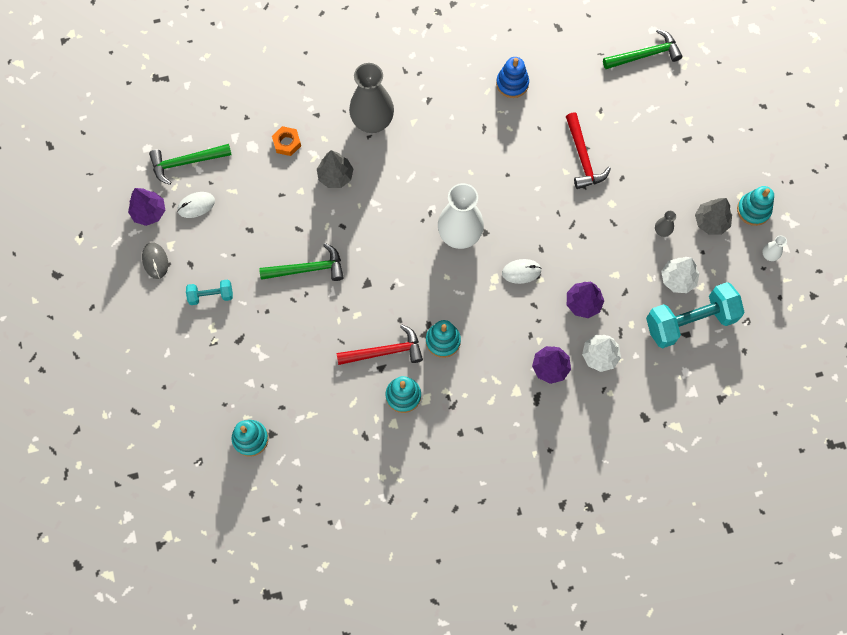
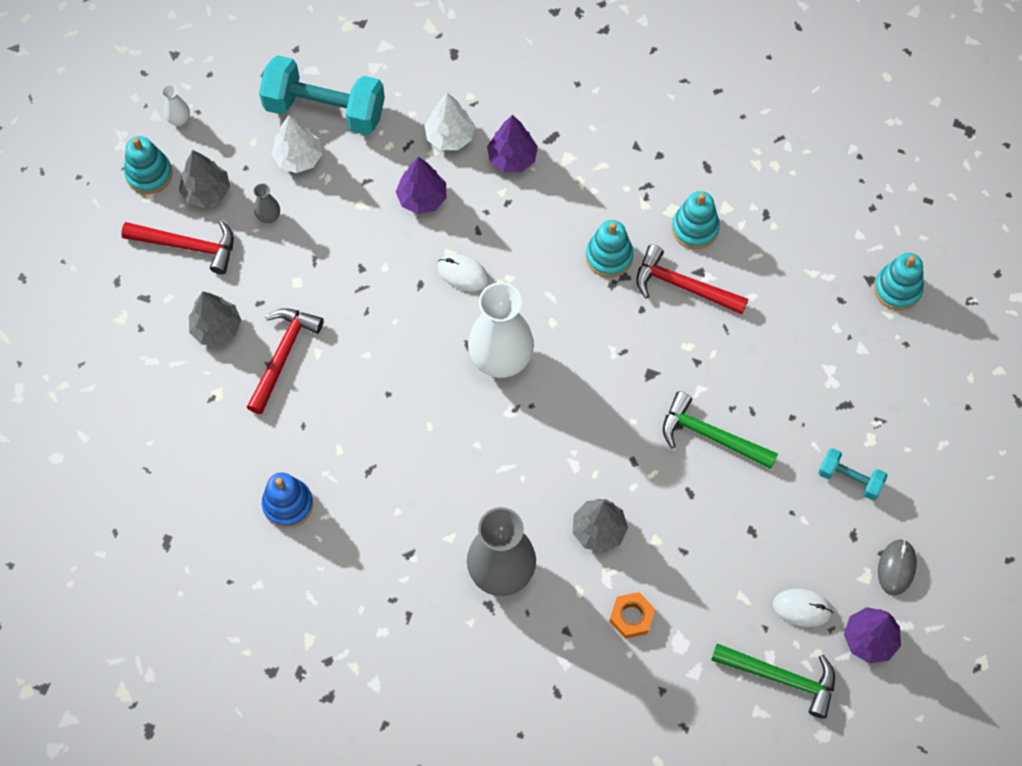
camera: 145 degrees left, 5 degrees down
green hammer [603,29,683,69] -> none
none -> red hammer [121,221,234,274]
none -> grey tree [189,291,241,346]

